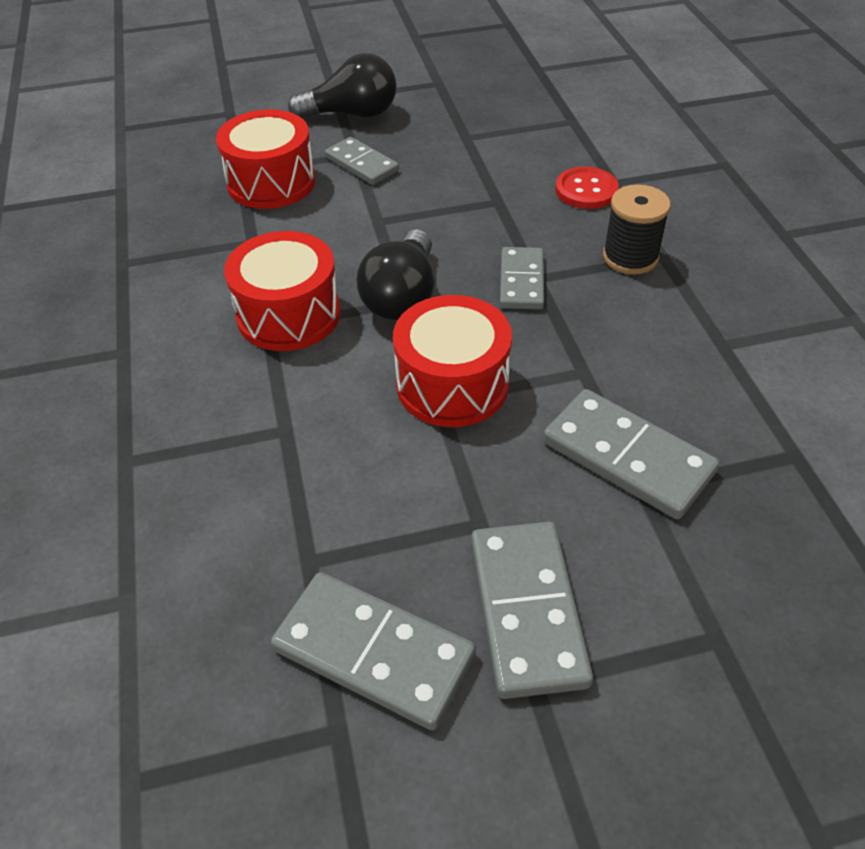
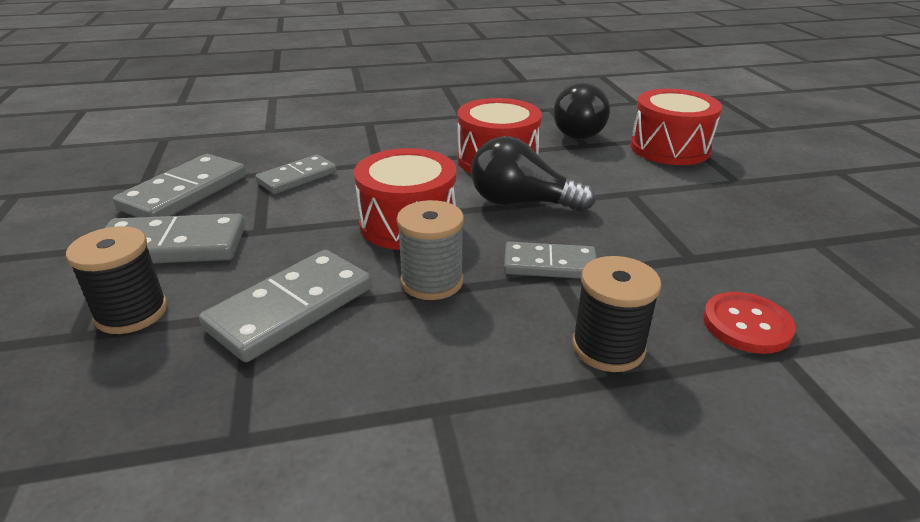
camera: 90 degrees right, 15 degrees down
black light bulb [288,53,397,119] -> black light bulb moved to [553,82,610,140]
grey domino [325,137,399,185] -> grey domino moved to [255,155,337,194]
none -> black spool [66,226,168,334]
none -> grey spool [396,200,464,300]

